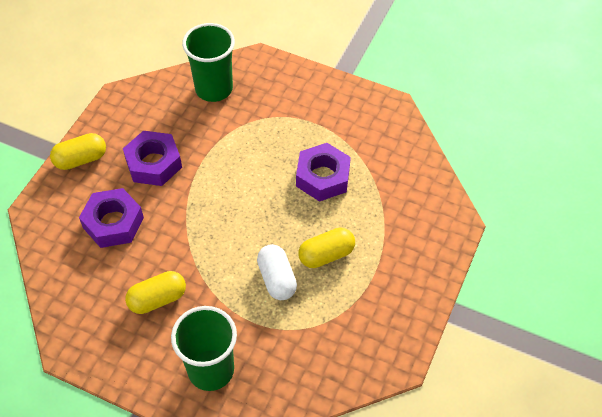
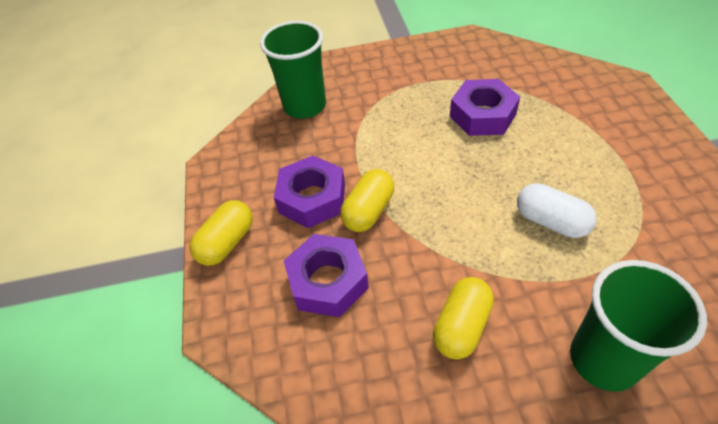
camera: 30 degrees left, 5 degrees down
yellow capsule [298,228,355,268] -> yellow capsule moved to [340,169,394,232]

